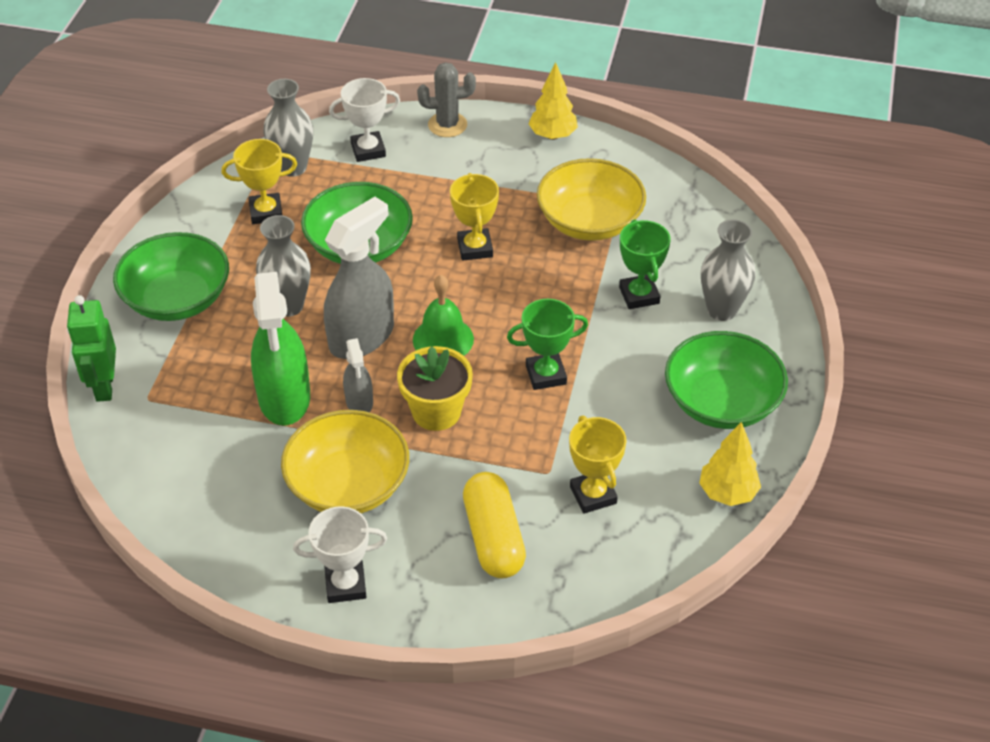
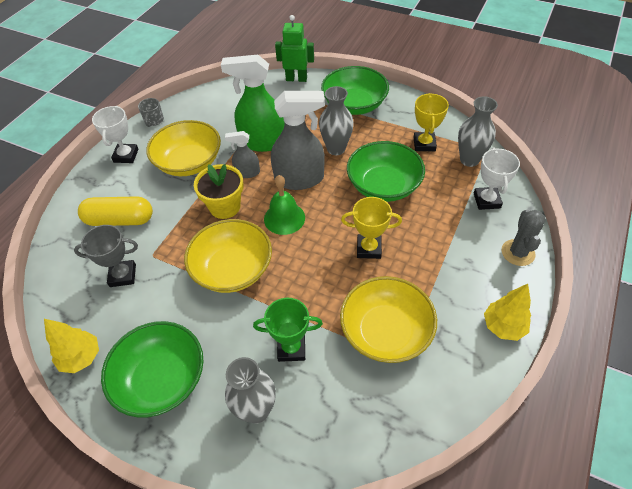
camera: 105 degrees right, 5 degrees up
grey spray bottle [324,197,394,359] -> grey spray bottle turned 60 degrees counterclockwise [271,91,325,190]
green trophy [507,299,588,390] -> yellow bowl [184,219,272,293]
yellow trophy [569,416,627,514] -> grey trophy [74,225,138,287]
none -> grey mug [138,98,164,127]

